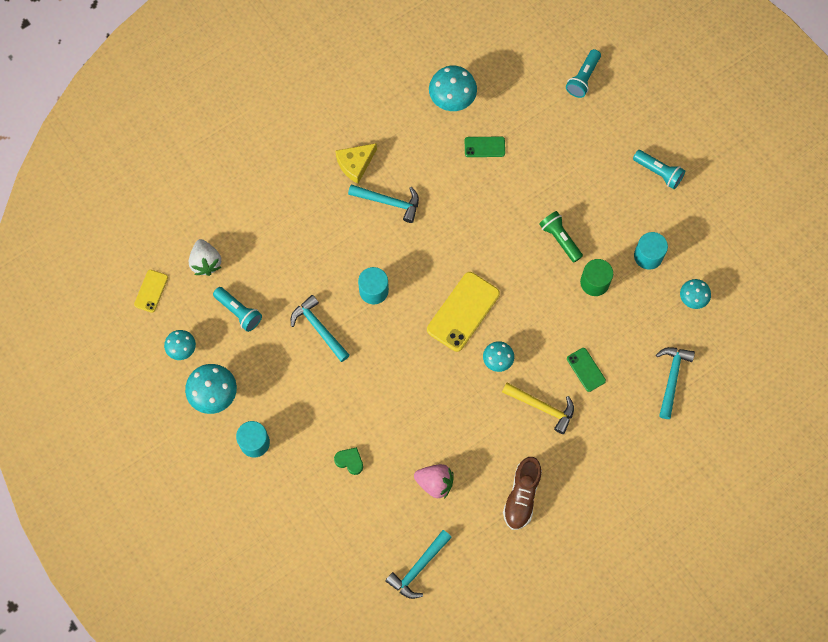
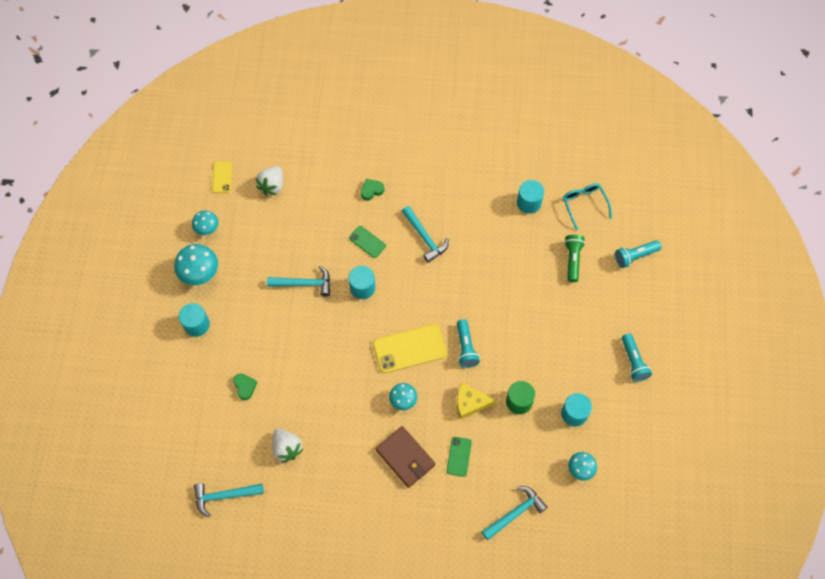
camera: 40 degrees right, 5 degrees down
yellow phone [134,270,168,313] -> yellow phone turned 60 degrees counterclockwise [212,162,232,193]
turquoise flashlight [213,287,262,332] -> turquoise flashlight moved to [457,319,480,368]
turquoise hammer [291,295,350,362] -> turquoise hammer turned 90 degrees clockwise [267,266,330,296]
yellow cheese [335,143,377,184] -> yellow cheese moved to [457,383,496,419]
pink strawberry [414,464,454,499] -> white strawberry [272,429,303,463]
turquoise mushroom [429,66,477,111] -> turquoise cylinder [517,180,544,214]
green phone [465,137,505,157] -> green phone moved to [349,226,386,258]
yellow hammer [502,383,574,434] -> brown wallet [376,426,435,488]
brown shoe [503,457,542,530] -> none
green flashlight [539,211,583,262] -> green flashlight moved to [564,235,585,282]
none -> green heart [361,179,384,201]
none -> turquoise glasses [563,183,612,231]

